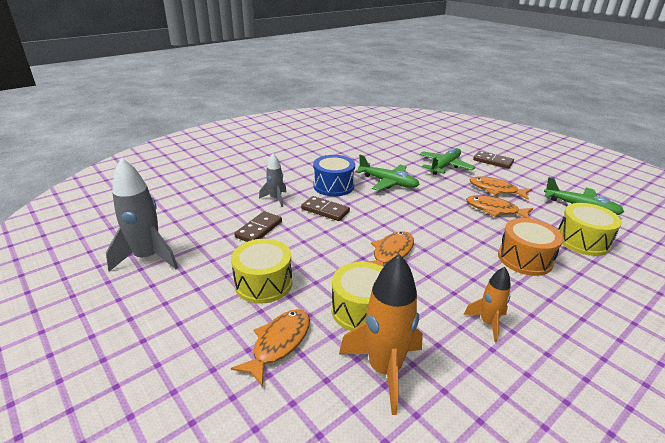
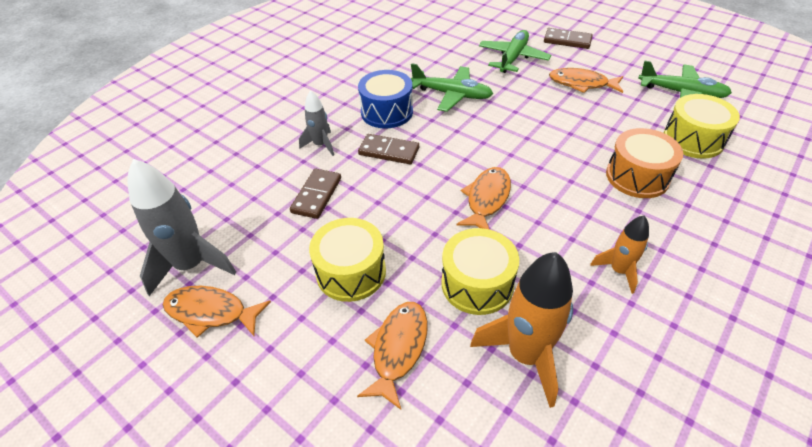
camera: 10 degrees left, 15 degrees up
orange fish [466,195,533,219] -> orange fish moved to [163,286,271,338]

